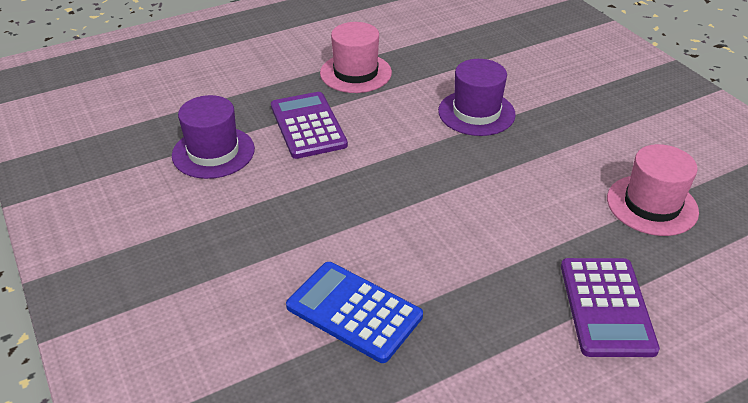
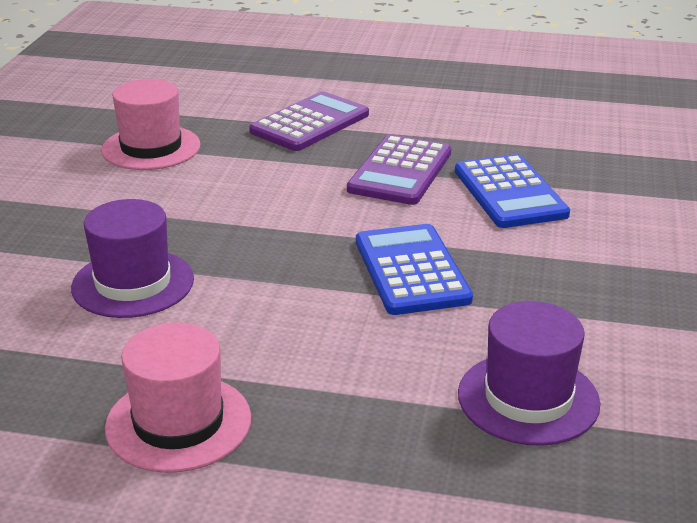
camera: 140 degrees left, 10 degrees down
purple calculator [271,92,348,159] -> purple calculator moved to [347,135,451,205]
none -> blue calculator [356,224,473,315]

